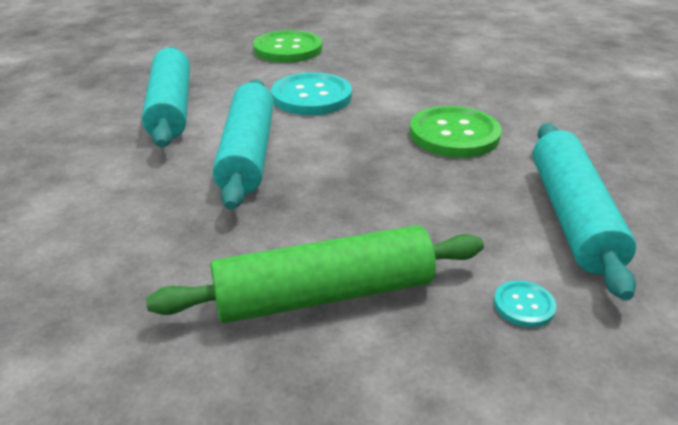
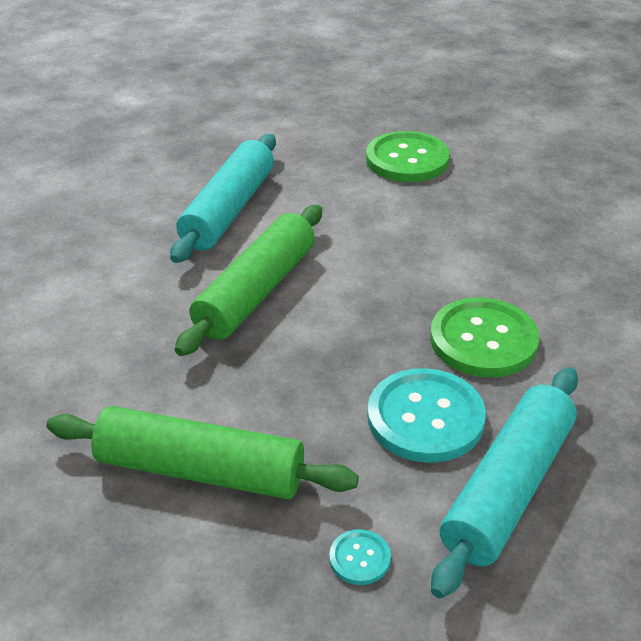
camera: 30 degrees right, 5 degrees up
turquoise rolling pin [212,79,274,210] -> green rolling pin [175,205,322,356]
turquoise button [271,73,352,115] -> turquoise button moved to [367,368,486,463]

